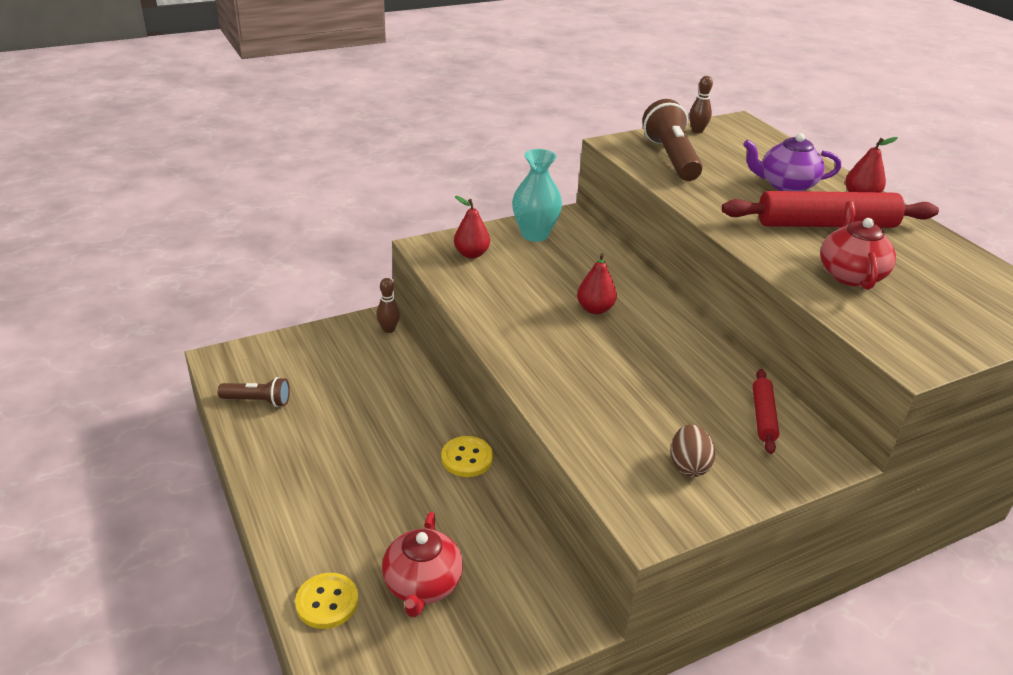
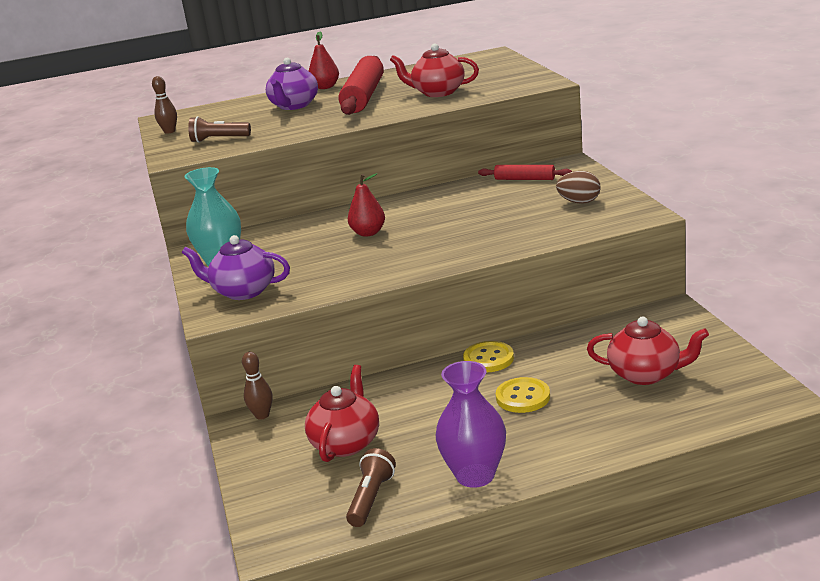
camera: 75 degrees left, 10 degrees down
yellow button [295,573,358,629] -> yellow button moved to [496,377,550,413]
red pear [454,196,490,259] -> purple teapot [182,235,290,300]
brown flashlight [642,99,703,181] -> brown flashlight [188,116,251,143], size x0.58
none -> red teapot [305,365,379,462]
none -> purple vase [436,361,506,488]

